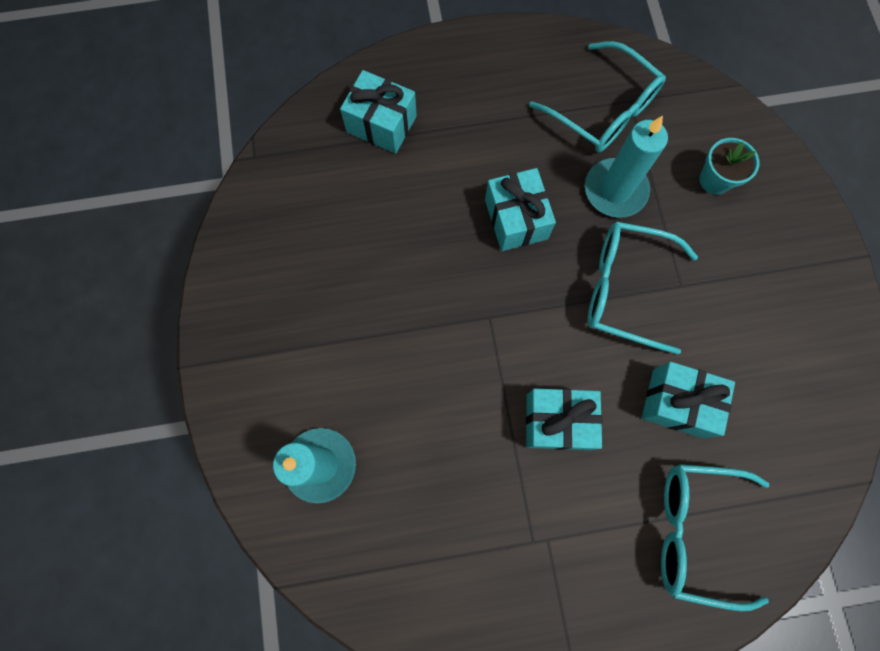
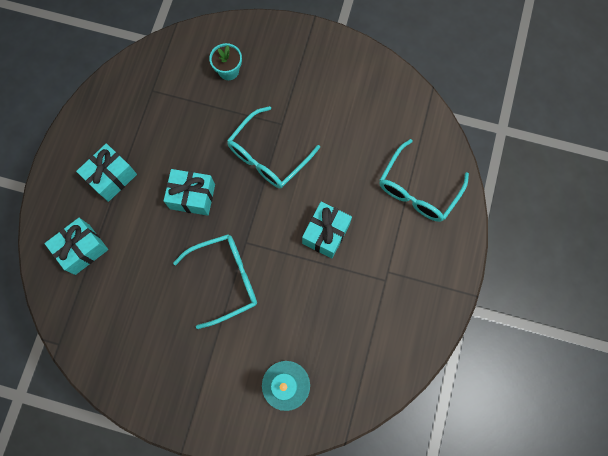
camera: 65 degrees left, 0 degrees up
turquoise glasses [529,41,666,153] -> turquoise glasses moved to [173,234,257,329]
turquoise candle [585,115,668,218] -> none
turquoise gift [642,362,735,438] -> turquoise gift moved to [76,143,137,202]

